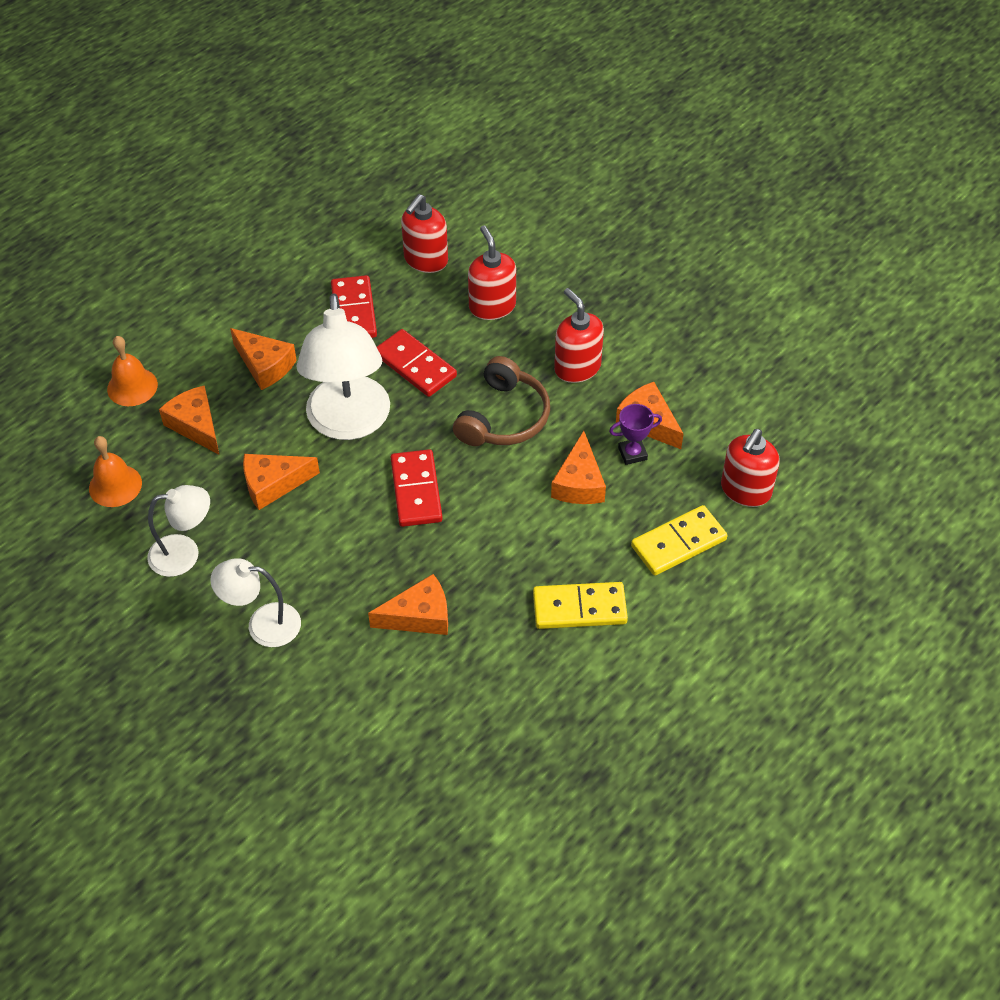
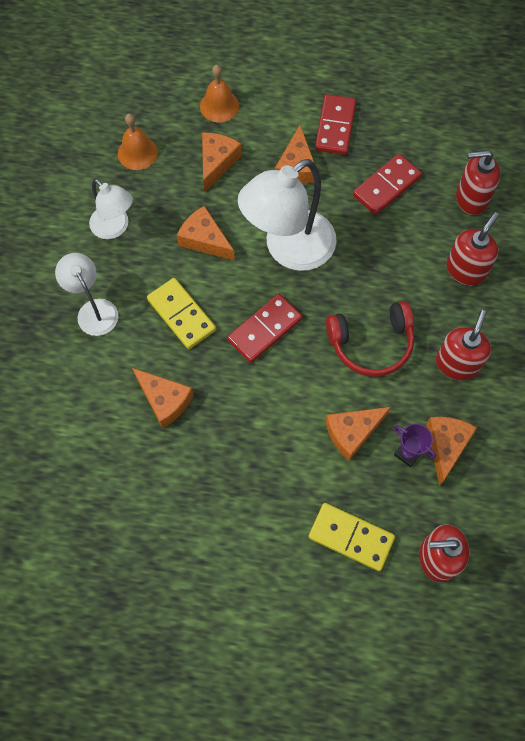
camera: 55 degrees right, 15 degrees up
red domino [377,329,457,397] -> red domino moved to [315,94,356,155]
brown headphones [453,356,550,446] -> red headphones [326,301,414,377]
yellow domino [533,582,628,629] -> yellow domino moved to [147,278,216,349]

